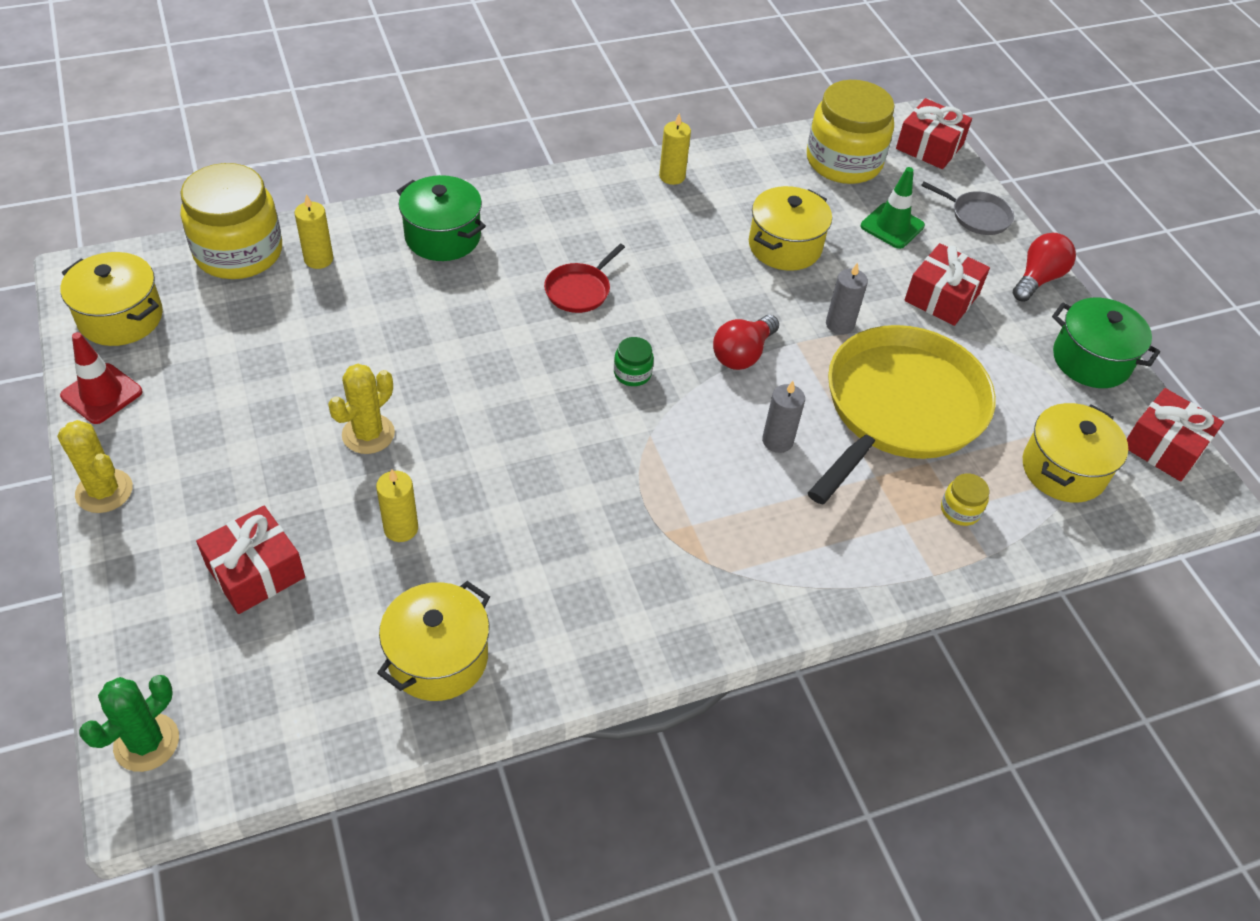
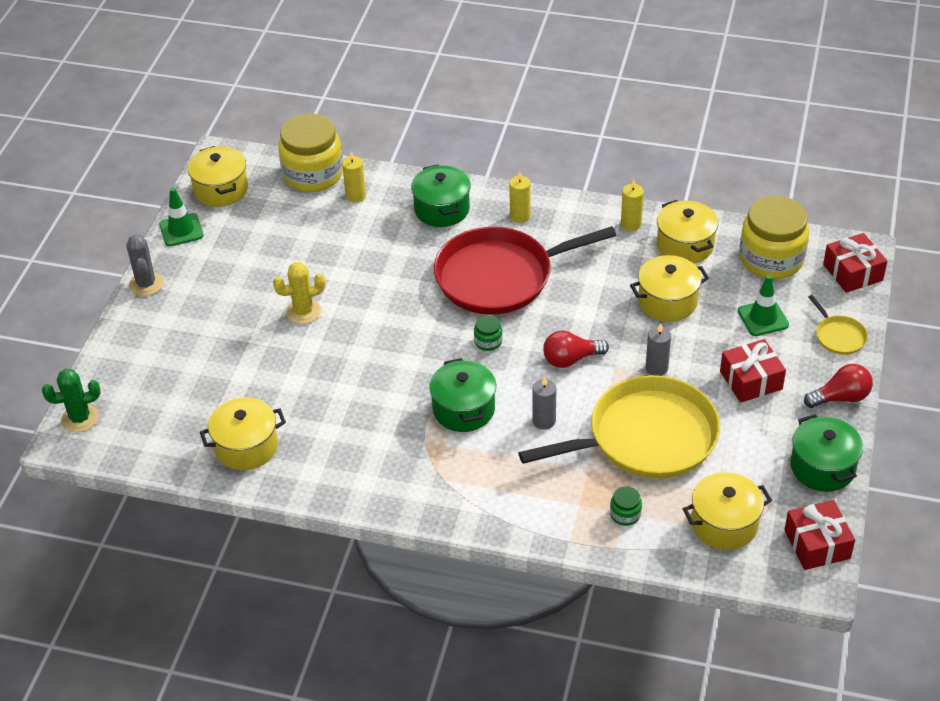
camera: 40 degrees right, 5 degrees down
yellow cactus [57,420,133,513] -> grey cactus [126,235,163,296]
red traffic cone [60,332,142,424] -> green traffic cone [159,187,203,246]
red gift [196,506,305,614] -> none
yellow candle [376,469,418,542] -> yellow candle moved to [509,171,530,223]
red pan [544,244,625,313] -> red pan [434,226,617,315], size x2.40
grey pan [921,182,1014,235] -> yellow pan [808,295,868,355]
yellow jar [941,473,989,526] -> green jar [610,486,642,526]
none -> green pot [429,358,496,432]
none -> yellow pot [657,200,718,264]

